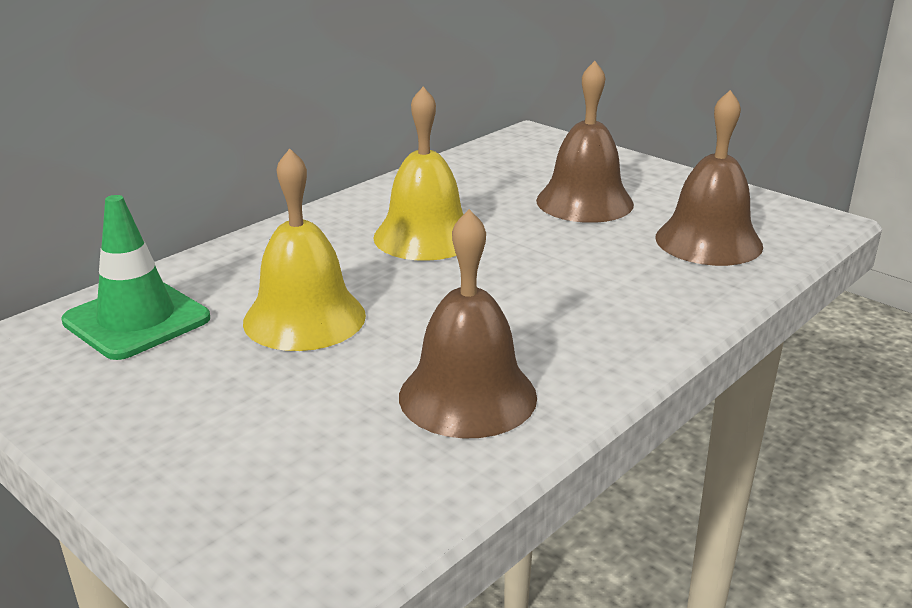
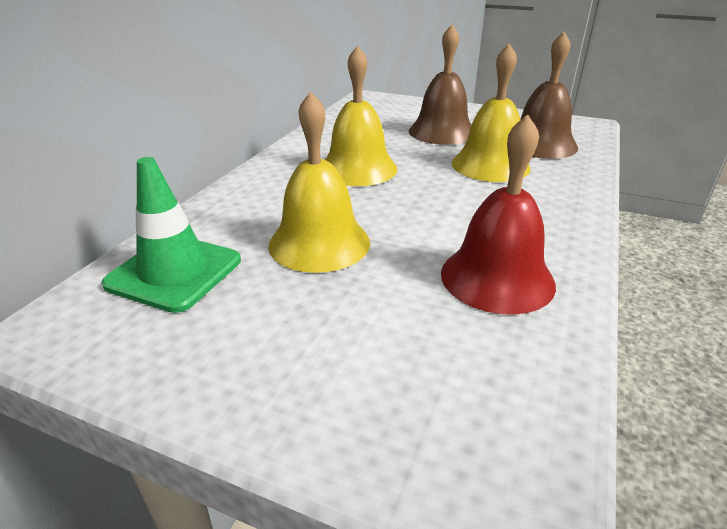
camera: 20 degrees left, 5 degrees up
brown bell [399,209,537,439] -> red bell [441,114,556,315]
none -> yellow bell [452,44,531,182]

